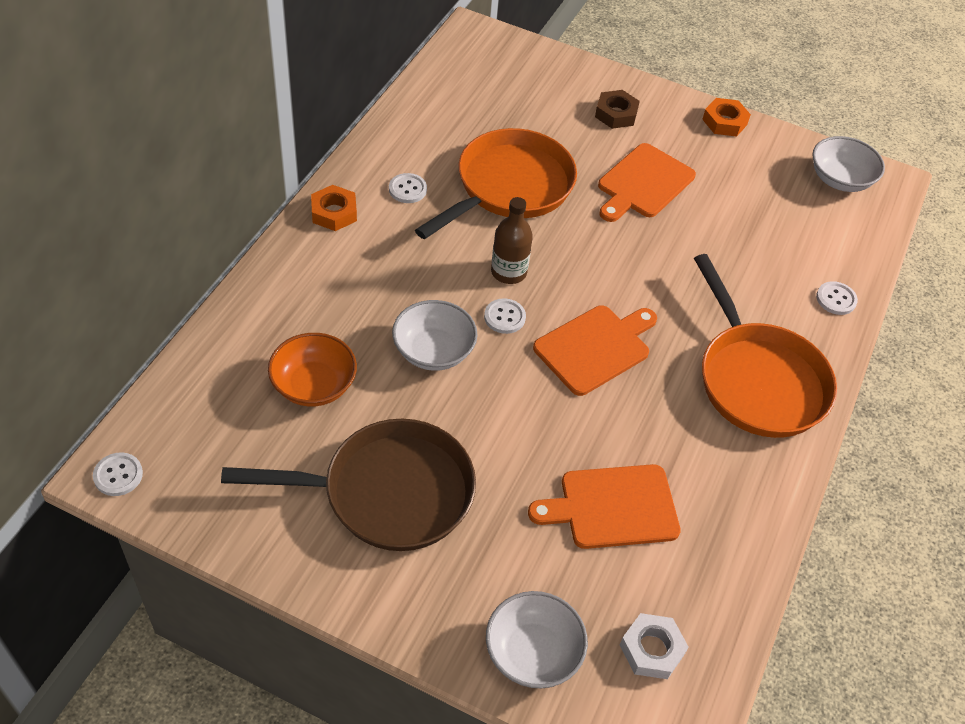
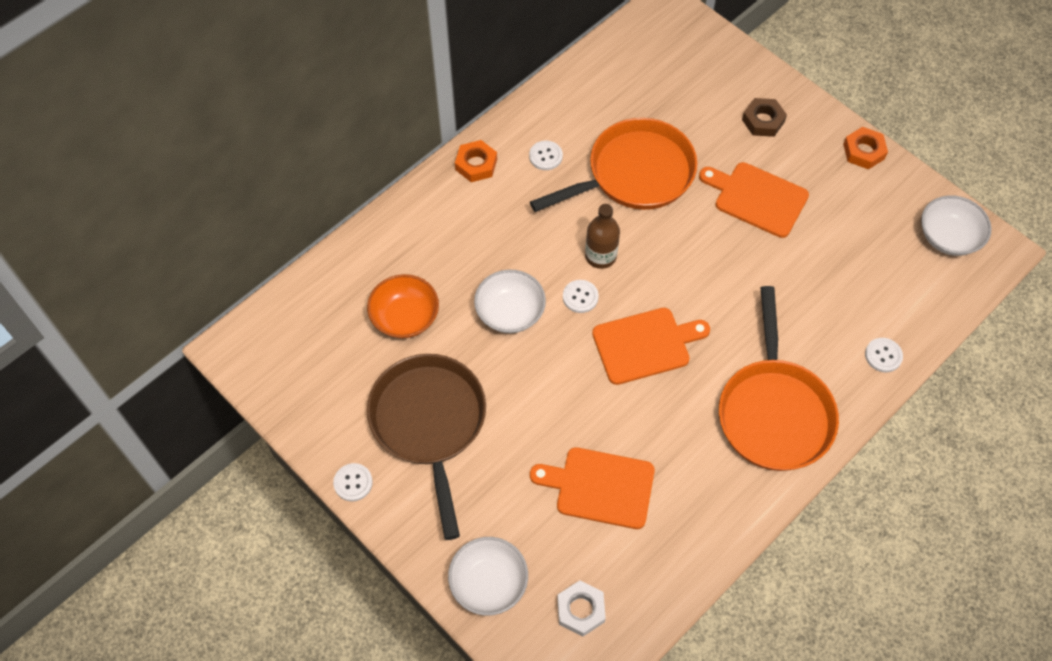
camera: 25 degrees right, 10 degrees up
white button [93,452,143,496] -> white button moved to [333,463,373,501]
brown pan [221,419,476,551] -> brown pan turned 120 degrees counterclockwise [367,354,486,540]
orange cutting board [598,143,696,222] -> orange cutting board turned 60 degrees clockwise [699,162,809,238]

